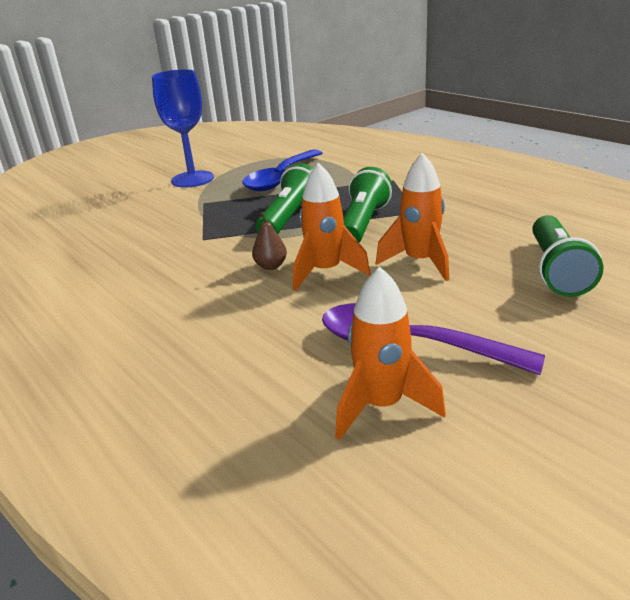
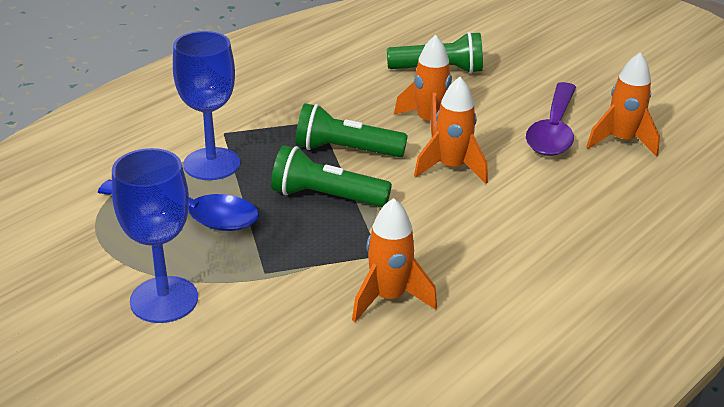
camera: 100 degrees left, 5 degrees up
brown pear [252,212,287,270] -> none
none -> blue goblet [173,31,240,180]
none -> orange rocket [352,198,437,322]

